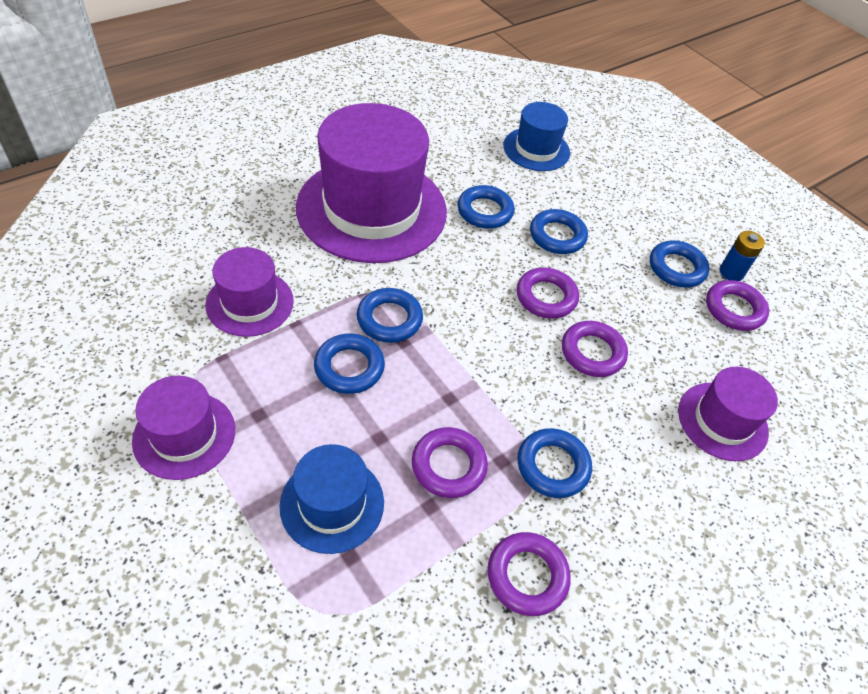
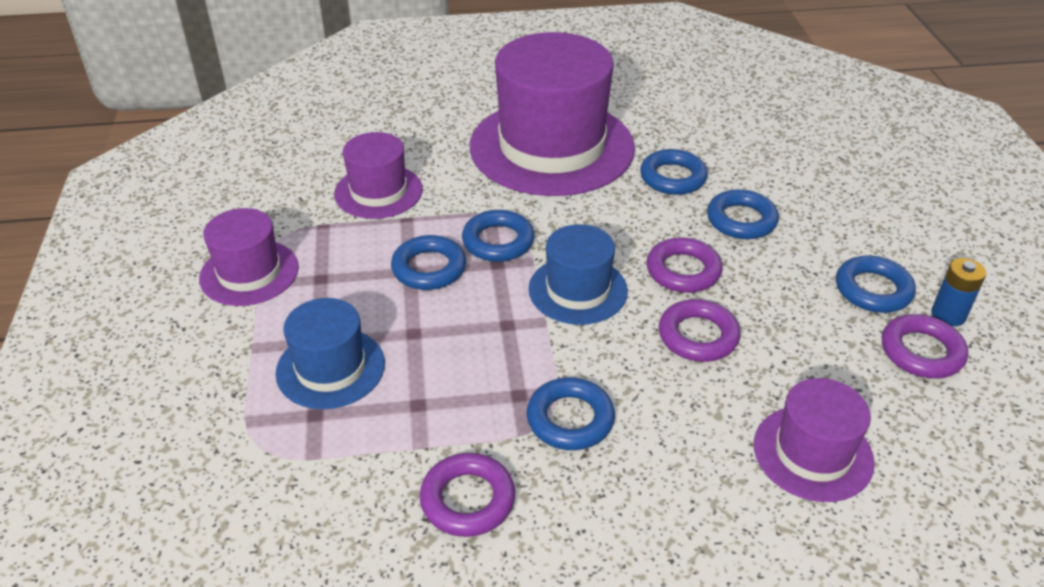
camera: 35 degrees right, 10 degrees down
purple ring [412,427,488,498] -> none
blue hat [503,102,570,171] -> blue hat moved to [528,224,628,325]

